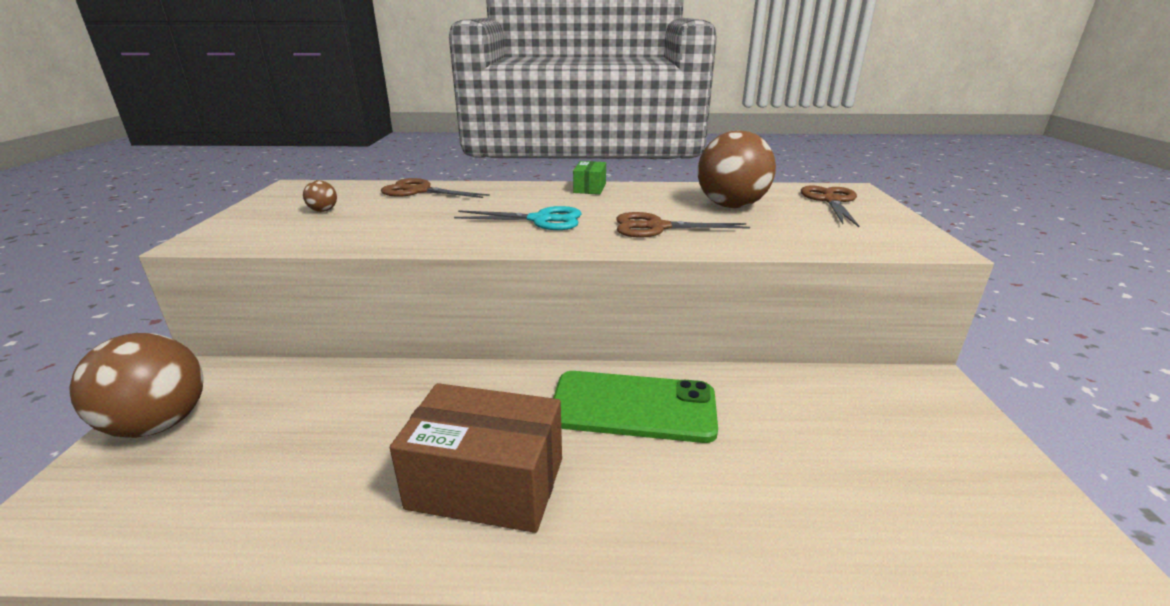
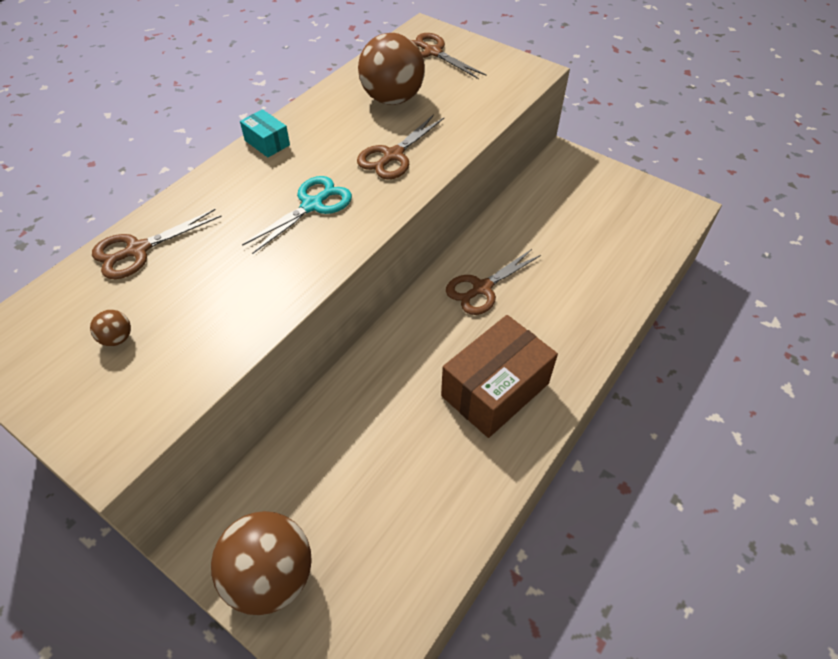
camera: 55 degrees left, 25 degrees up
green phone [553,371,718,443] -> brown scissors [446,249,541,315]
green box [573,161,606,194] -> turquoise box [240,109,290,157]

